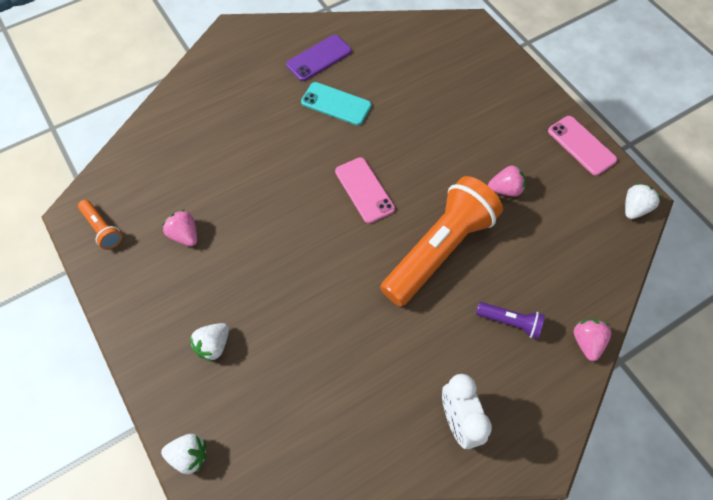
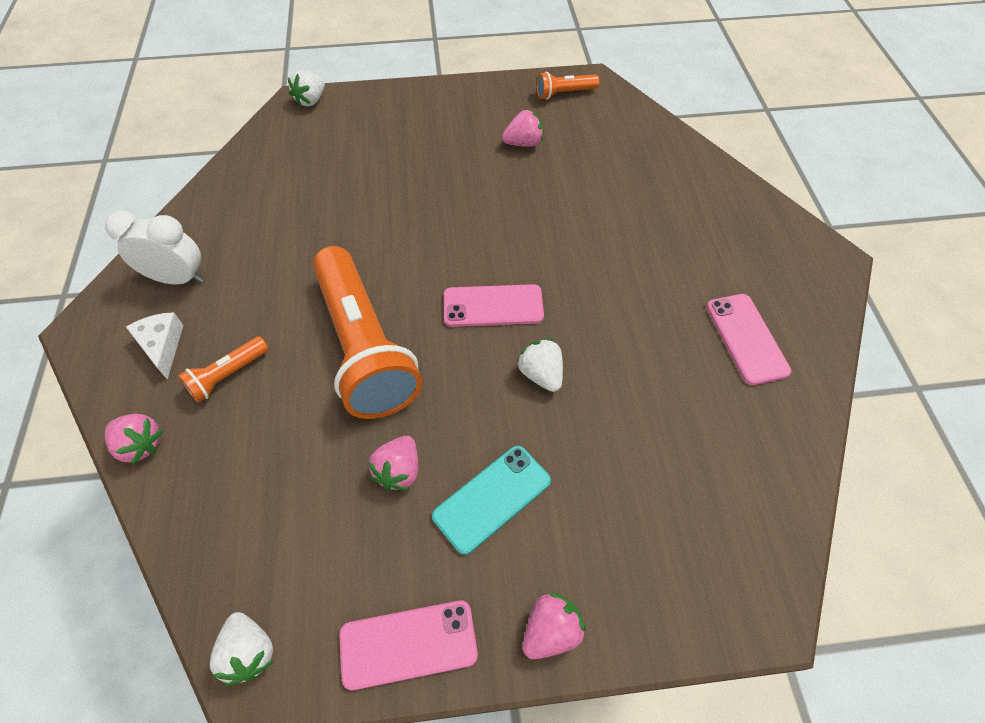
camera: 115 degrees right, 5 degrees down
white strawberry [190,323,229,362] -> white strawberry moved to [516,338,563,392]
purple phone [286,35,352,81] -> pink phone [707,294,791,385]
turquoise phone [301,82,372,125] -> turquoise phone moved to [432,446,551,555]
purple flashlight [476,302,545,339] -> orange flashlight [178,336,269,403]
none -> white cheese [126,312,183,380]
none -> pink strawberry [523,593,586,659]

